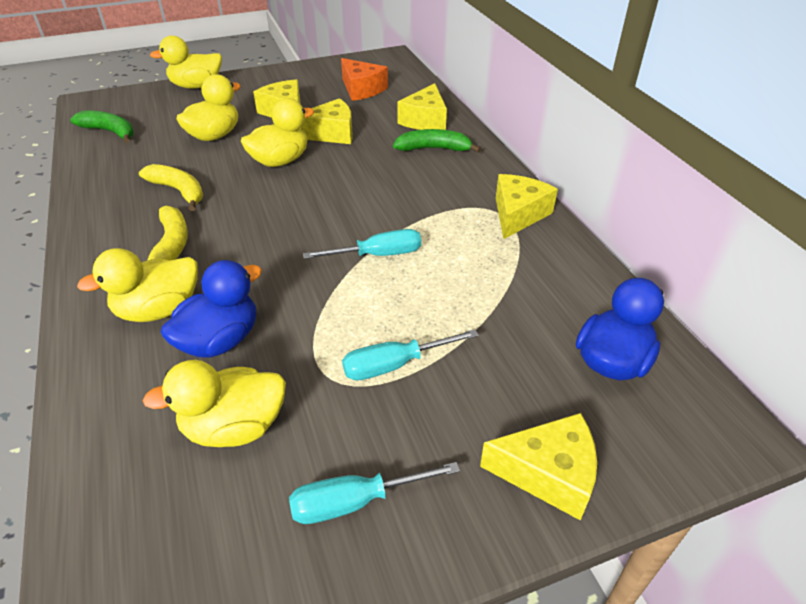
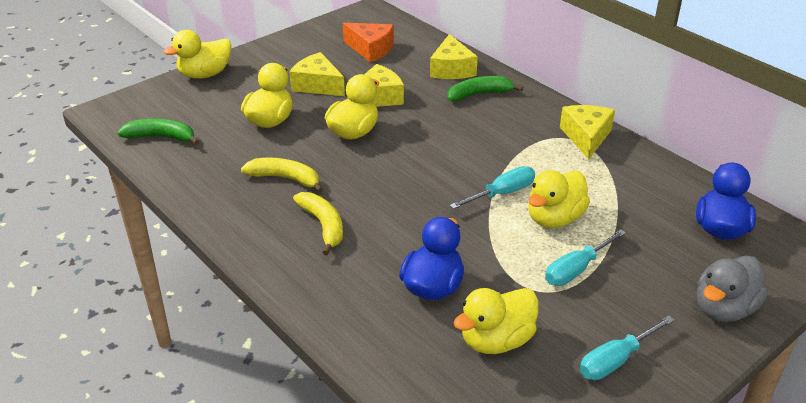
camera: 20 degrees left, 5 degrees down
yellow duck [77,248,198,322] -> yellow duck moved to [529,170,590,228]
yellow cheese [480,413,597,520] -> grey duck [697,256,768,322]

